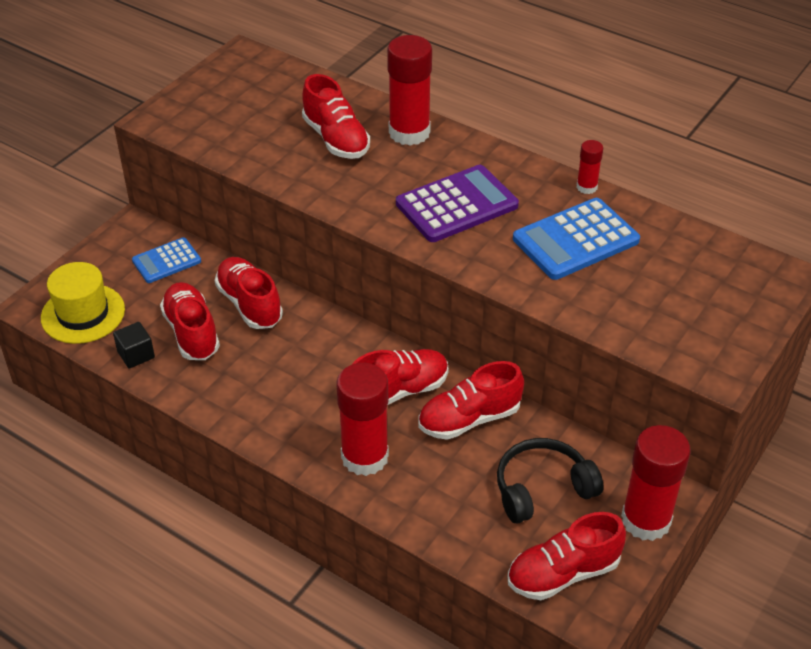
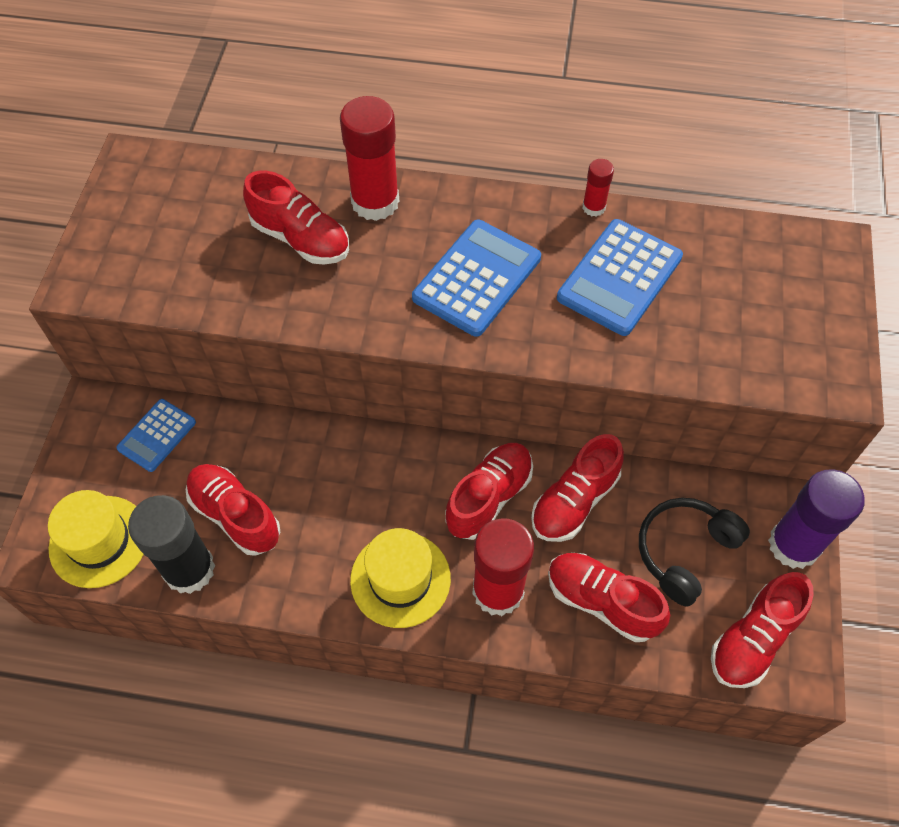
camera: 25 degrees left, 15 degrees up
black cube [113,322,155,369] -> black glue stick [128,495,215,594]
red shoe [215,257,283,329] -> red shoe moved to [548,553,670,642]
purple calculator [396,165,519,242] -> blue calculator [412,220,541,337]
red glue stick [621,425,691,541] -> purple glue stick [768,469,865,569]
none -> yellow hat [350,528,451,628]

